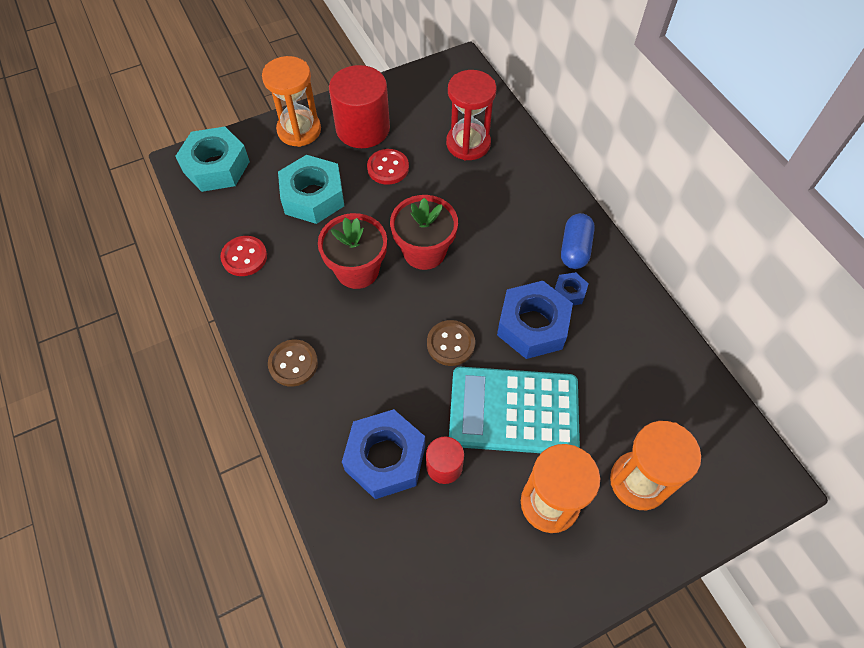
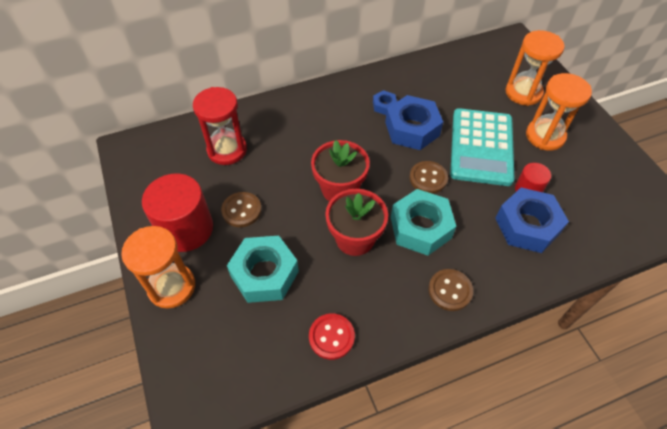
camera: 85 degrees left, 5 degrees down
turquoise nut [175,127,250,192] -> turquoise nut moved to [391,189,456,256]
red button [367,149,409,184] -> brown button [221,192,262,227]
blue capsule [561,213,595,269] -> none

